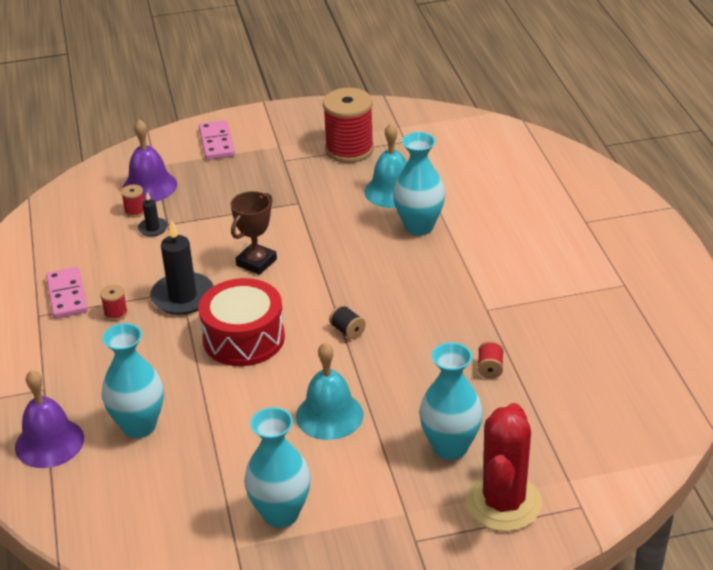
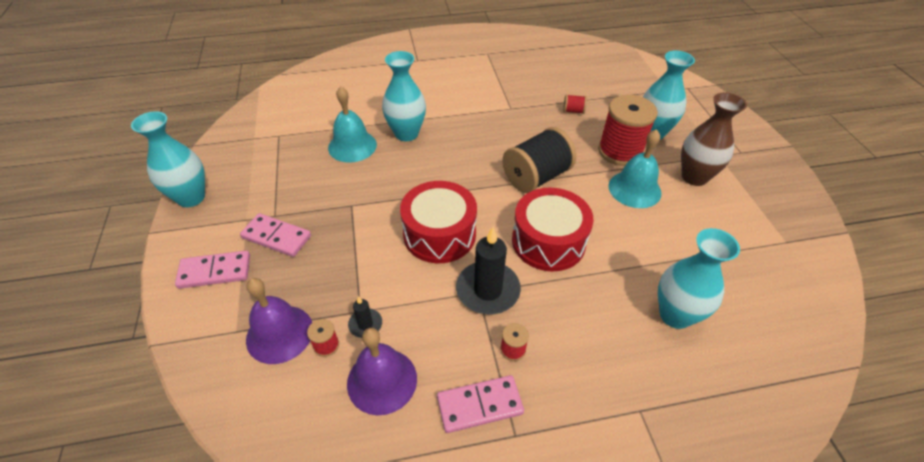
camera: 90 degrees left, 10 degrees up
purple bell [15,370,84,468] -> purple bell moved to [347,328,417,415]
brown trophy [231,191,277,275] -> red drum [400,181,477,263]
turquoise vase [244,407,311,528] -> turquoise vase moved to [131,111,205,207]
red spool [323,88,374,163] -> red spool moved to [598,95,658,166]
black spool [329,305,366,339] -> black spool [502,127,576,193], size x2.38
red cactus [466,403,542,532] -> none
none -> pink domino [240,213,311,257]
none -> brown vase [681,92,747,186]

